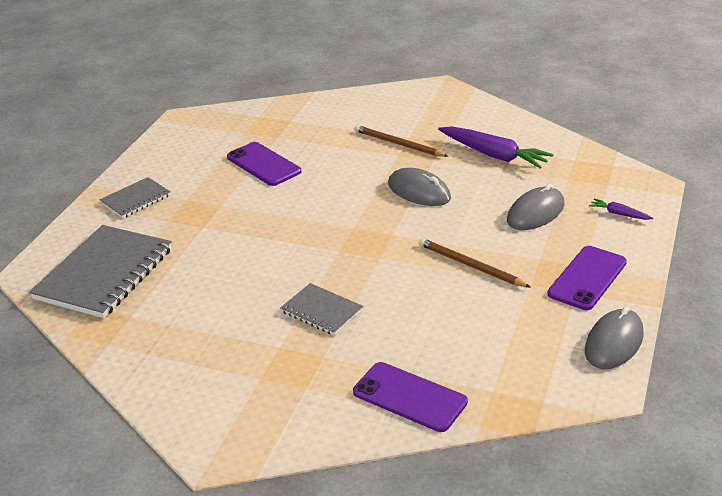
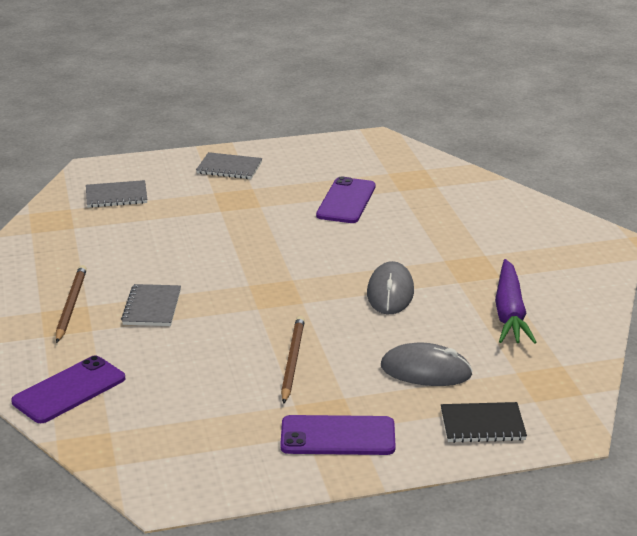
camera: 55 degrees right, 5 degrees down
grey notebook [29,225,172,318] -> grey notebook [86,180,147,208], size x0.52
purple phone [353,362,468,432] -> purple phone turned 45 degrees clockwise [11,356,125,423]
brown pencil [354,125,448,157] -> brown pencil moved to [56,265,87,343]
grey mouse [585,306,644,369] -> none
purple carrot [589,198,653,220] -> black notebook [441,402,527,443]

